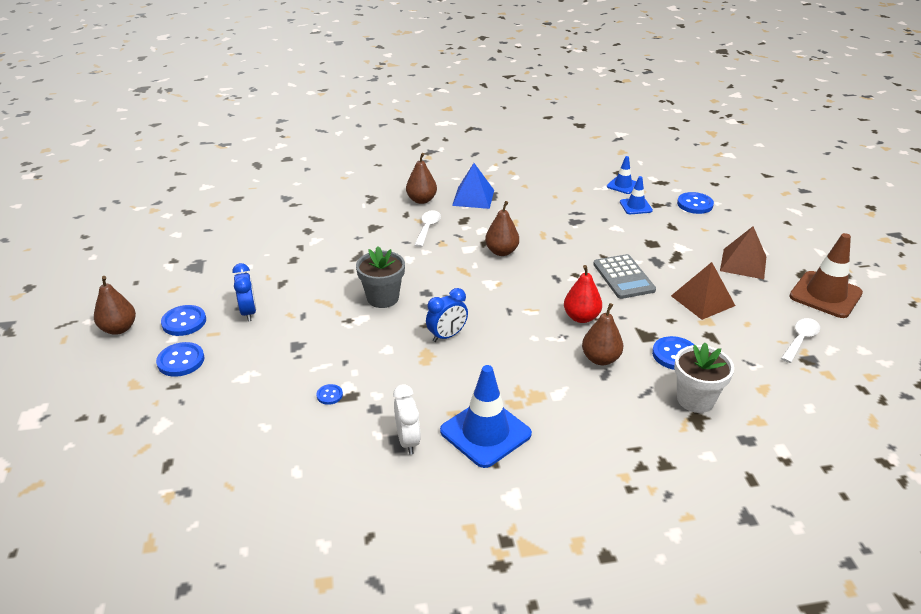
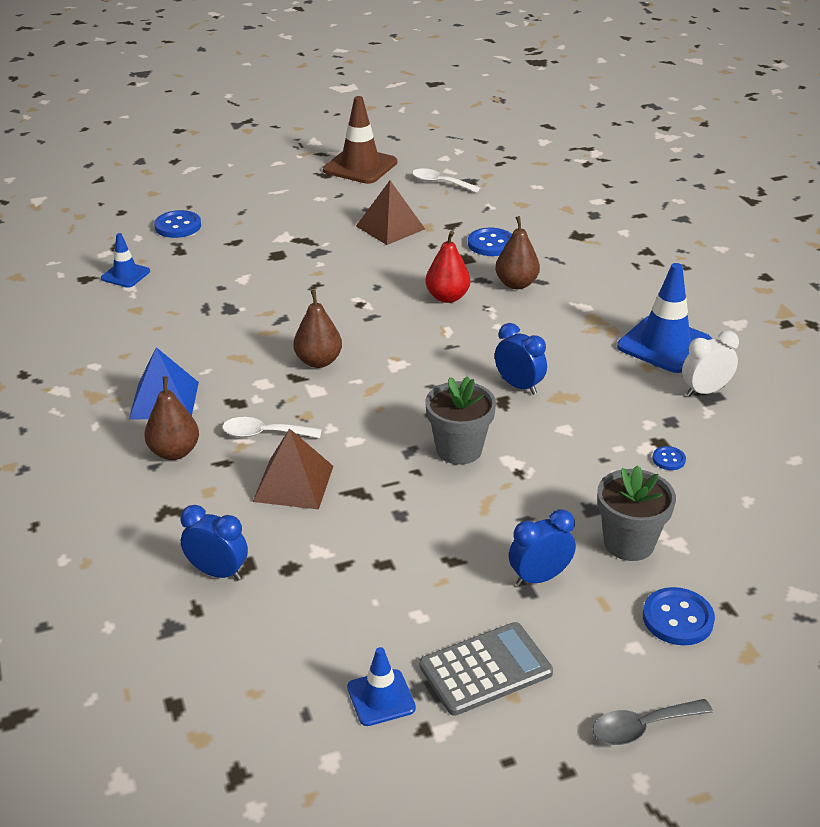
camera: 100 degrees left, 0 degrees up
brown pear [94,276,136,335] -> grey spoon [592,699,713,745]
blue button [161,305,206,336] -> none
grey calculator [593,254,656,299] -> grey calculator moved to [419,622,553,716]
blue traffic cone [620,176,653,214] -> blue traffic cone moved to [347,647,416,726]
white flower pot [674,343,734,413] -> none
brown pyramid [720,226,766,279] -> brown pyramid moved to [253,428,333,510]
none -> blue clock [181,505,248,580]
none -> grey flower pot [597,465,676,561]

